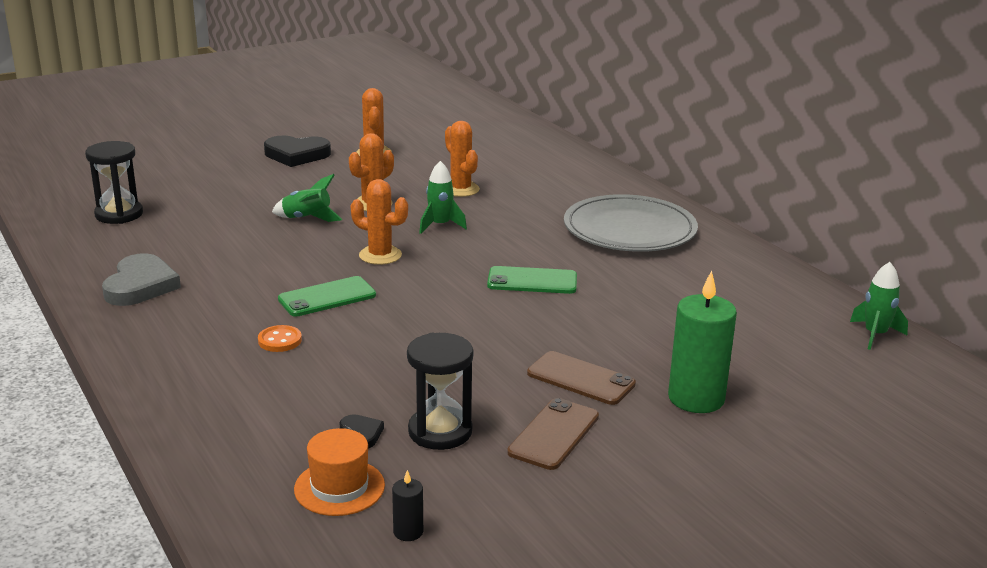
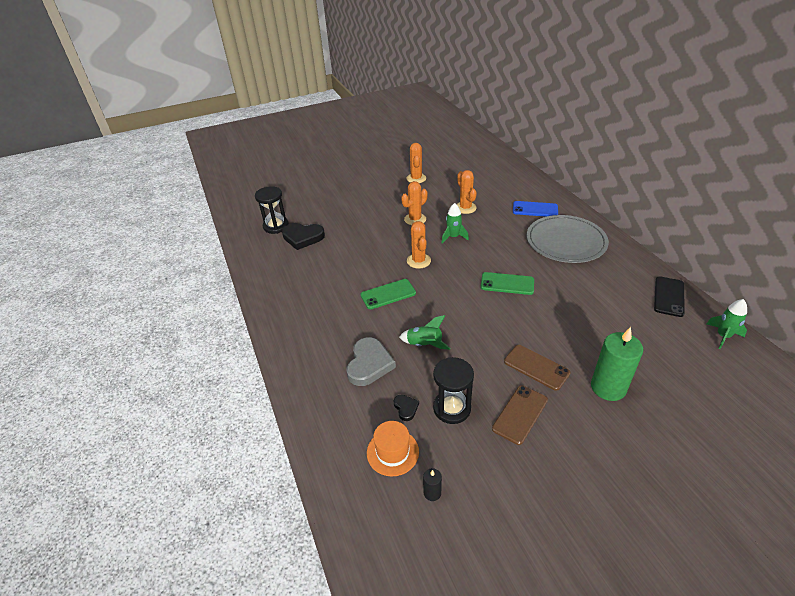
camera: 10 degrees right, 15 degrees up
grey heart [102,253,181,306] -> grey heart moved to [346,337,396,386]
orange button [258,325,302,352] -> none
black heart [264,136,331,167] -> black heart moved to [282,223,325,250]
green rocket [272,174,342,222] -> green rocket moved to [399,315,451,349]
orange cactus [350,179,408,265] -> orange cactus turned 45 degrees clockwise [407,221,431,269]
none -> blue phone [513,201,558,217]
none -> black phone [654,276,685,317]

